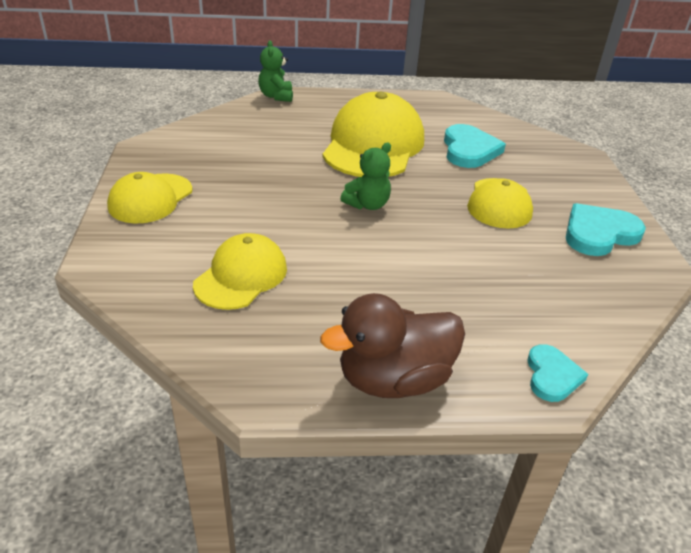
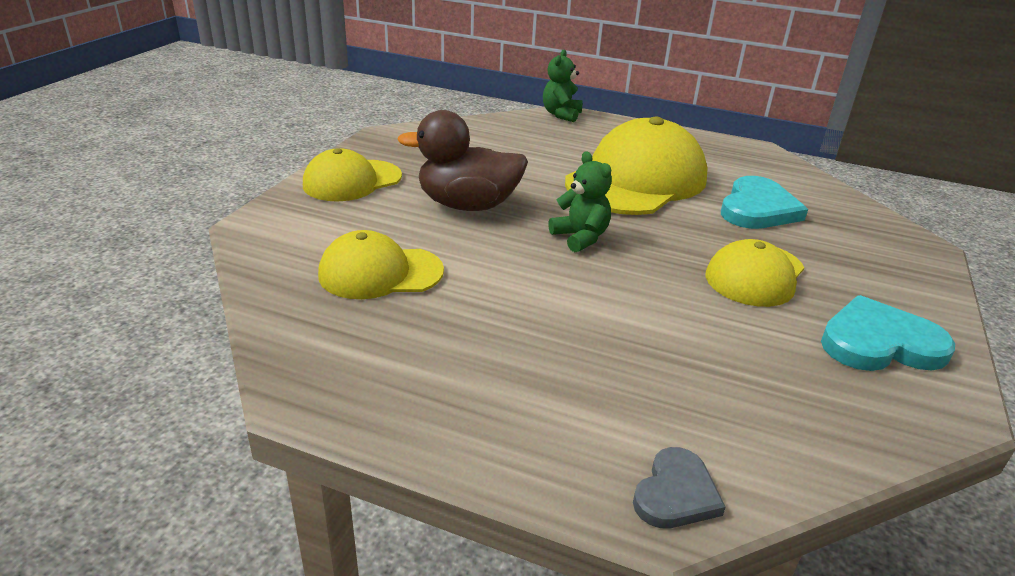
camera: 25 degrees right, 5 degrees down
yellow cap [193,233,287,310] -> yellow cap turned 150 degrees counterclockwise [318,230,444,299]
brown duck [320,293,465,398] -> brown duck moved to [397,110,528,211]
green teddy bear [340,143,391,210] -> green teddy bear turned 105 degrees counterclockwise [549,151,612,252]
turquoise heart [527,345,588,402] -> grey heart [633,447,726,528]

